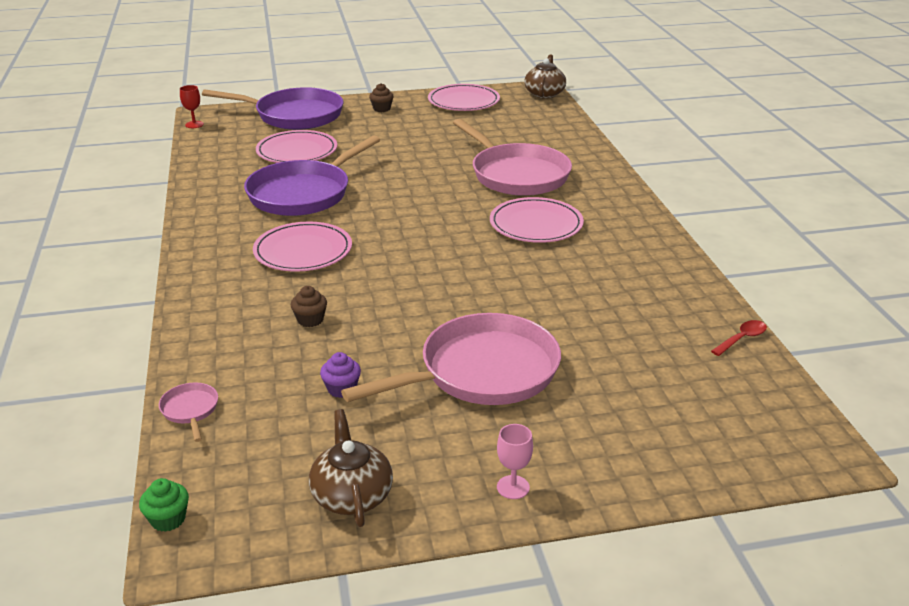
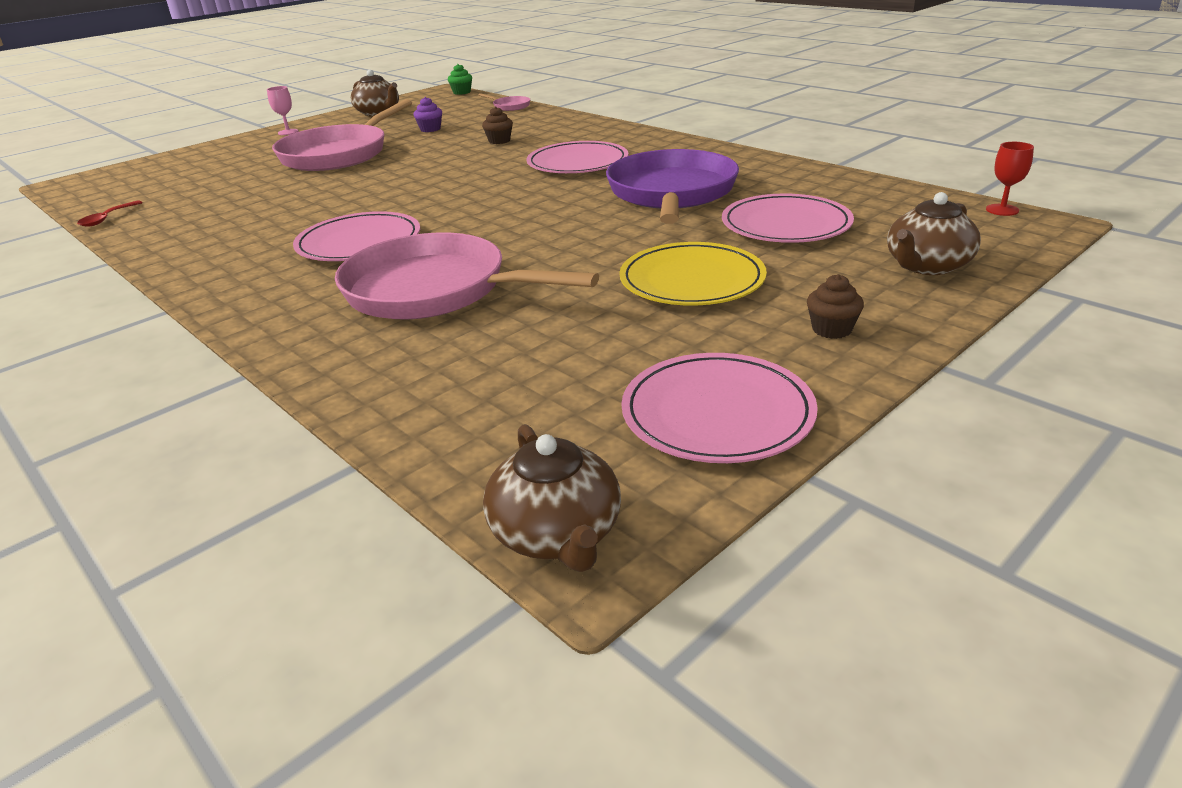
camera: 150 degrees right, 0 degrees up
purple pan [202,87,343,130] -> brown teapot [887,192,981,275]
none -> yellow plate [619,242,767,306]

